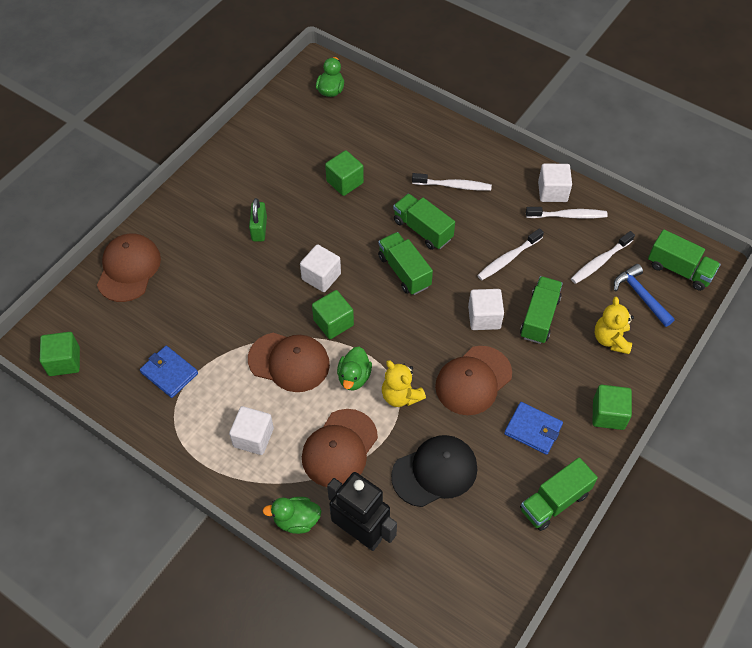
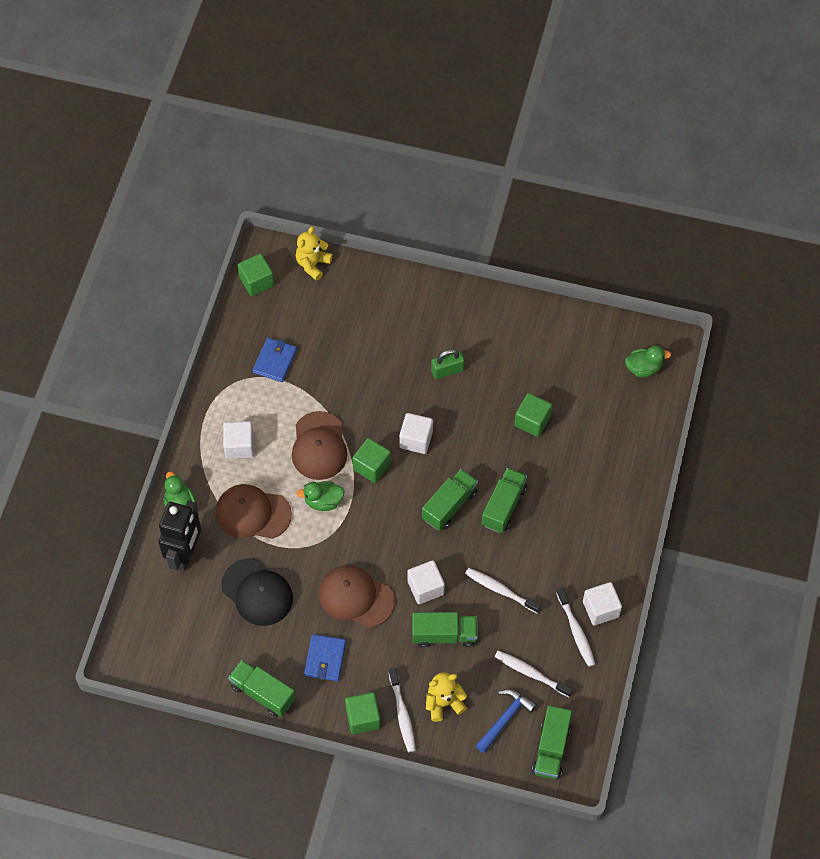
camera: 70 degrees right, 5 degrees up
brown cap [97,233,161,302] -> none
yellow teddy bear [382,360,426,407] -> yellow teddy bear moved to [296,226,333,281]
white toothbrush [412,173,492,191] -> white toothbrush moved to [389,668,416,752]

